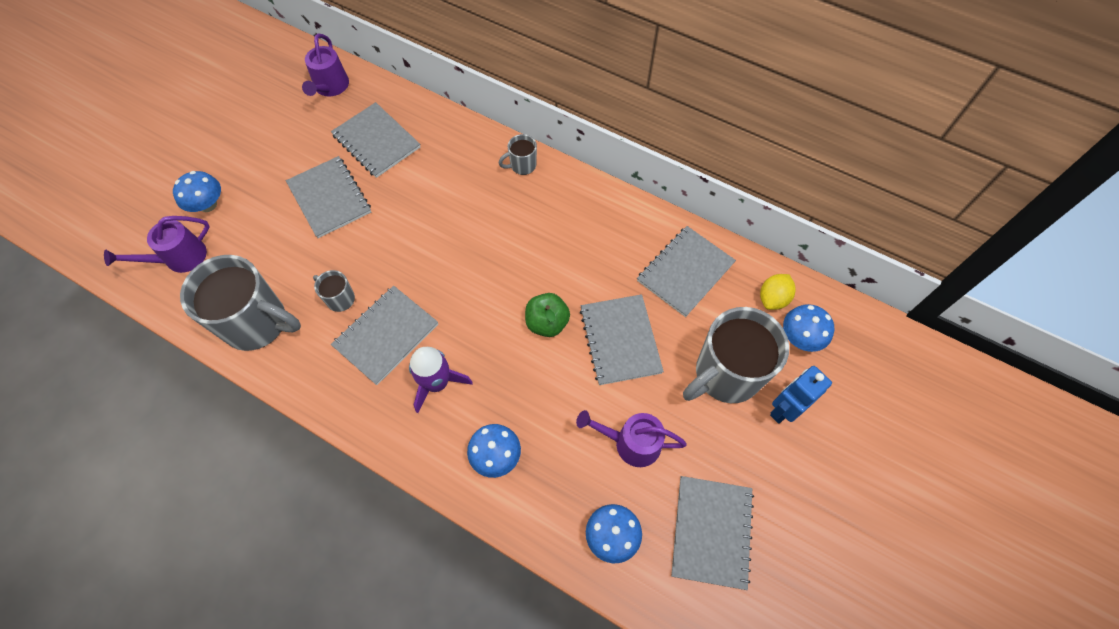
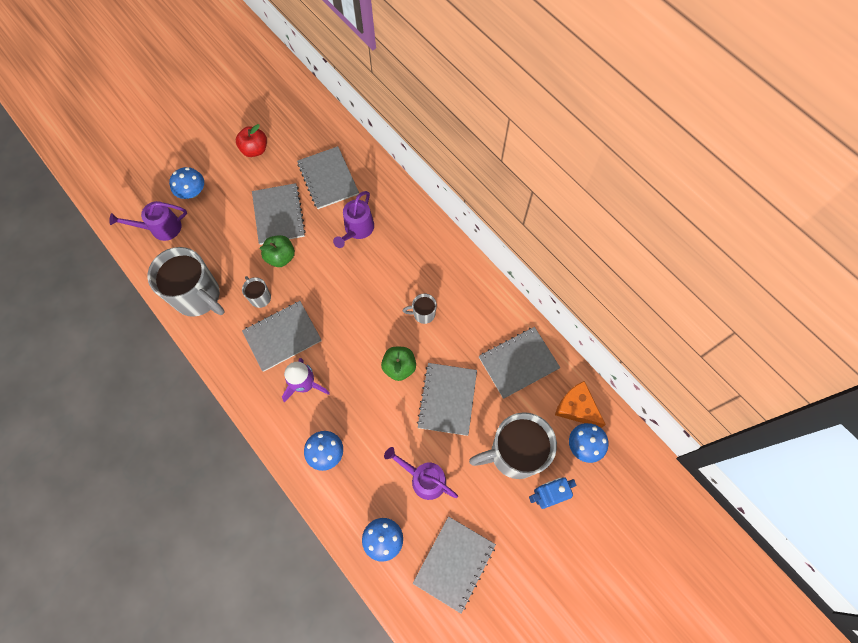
camera: 20 degrees right, 5 degrees up
purple watering can [302,34,349,97] -> purple watering can moved to [333,191,374,248]
grey mug [498,134,537,175] -> grey mug moved to [403,294,437,324]
yellow lemon [760,274,796,310] -> orange cheese [555,381,606,428]
none -> red apple [236,124,267,157]
none -> green apple [260,235,295,267]

